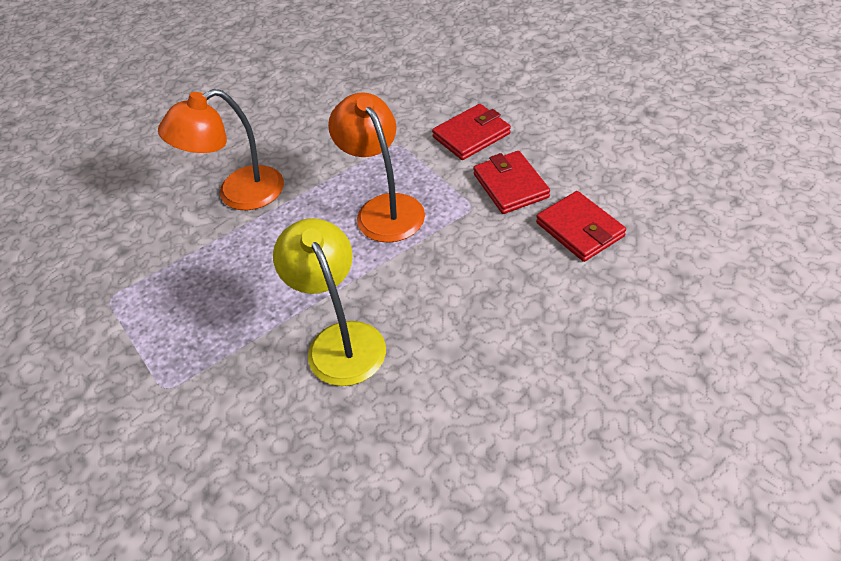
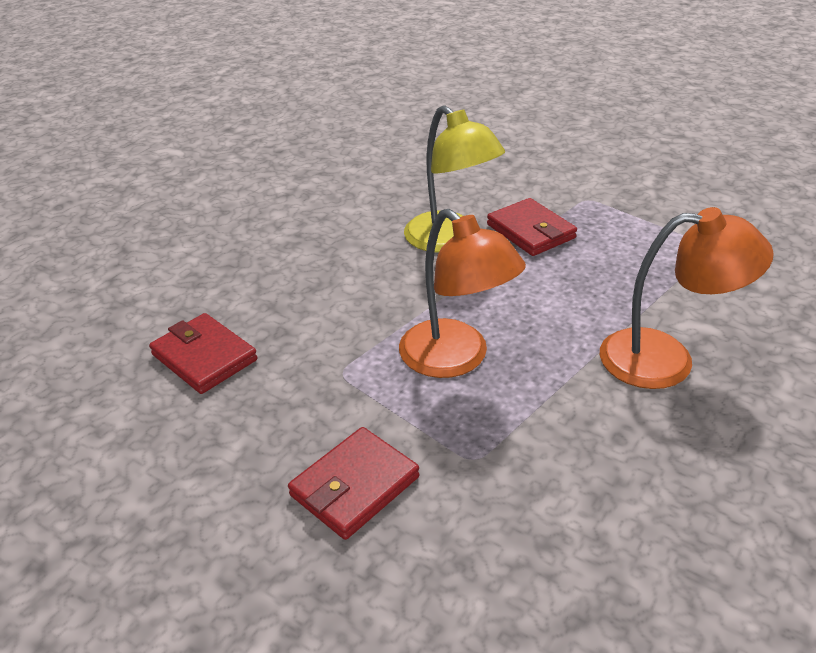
camera: 165 degrees right, 10 degrees down
orange lamp [158,89,284,210] -> orange lamp turned 45 degrees clockwise [600,207,774,389]
red wallet [473,151,550,214] -> red wallet moved to [487,198,577,256]

